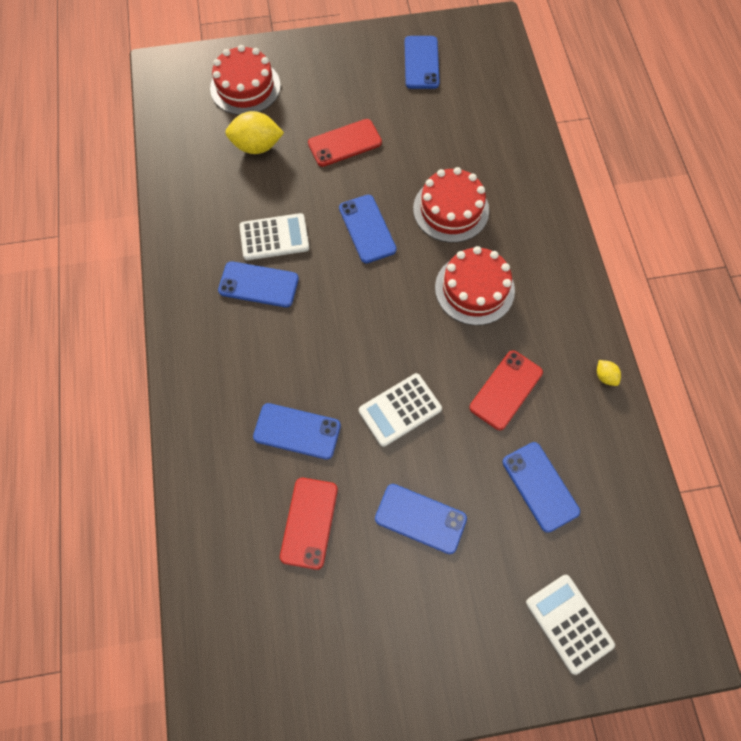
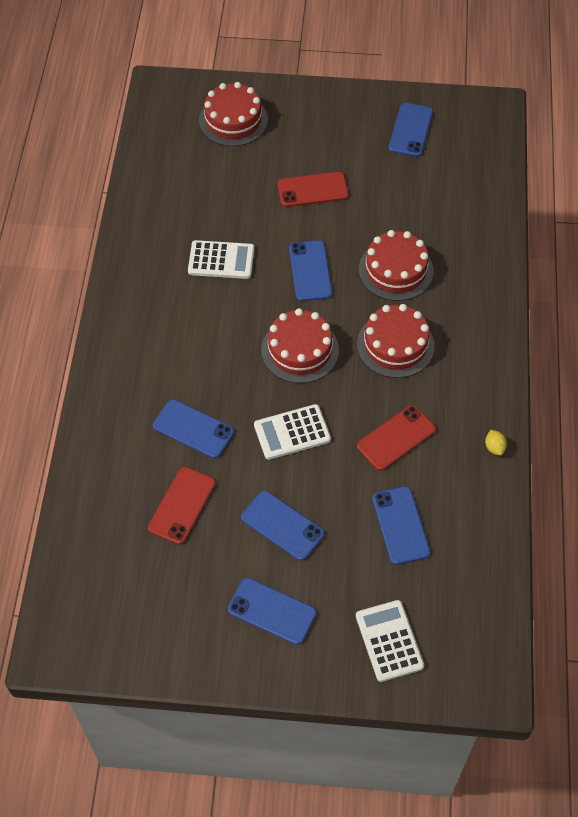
camera: 15 degrees right, 10 degrees down
blue phone [218,261,299,307] -> blue phone moved to [228,578,317,645]
yellow lemon [225,111,284,154] -> none
none -> red cake [261,308,339,383]

